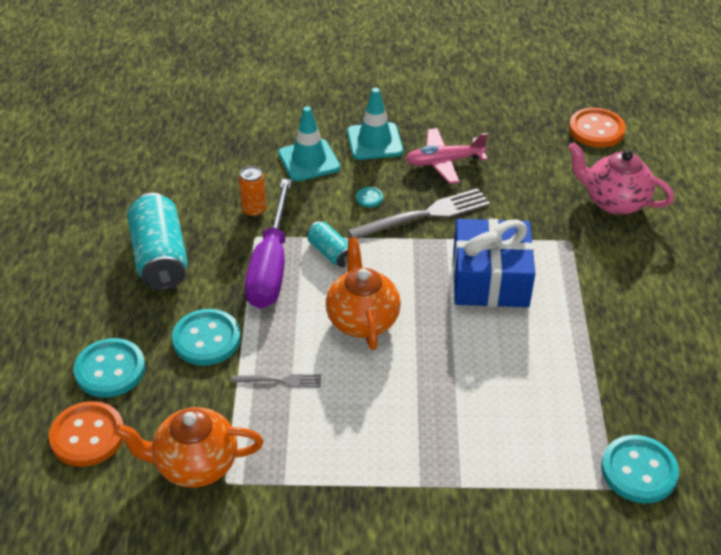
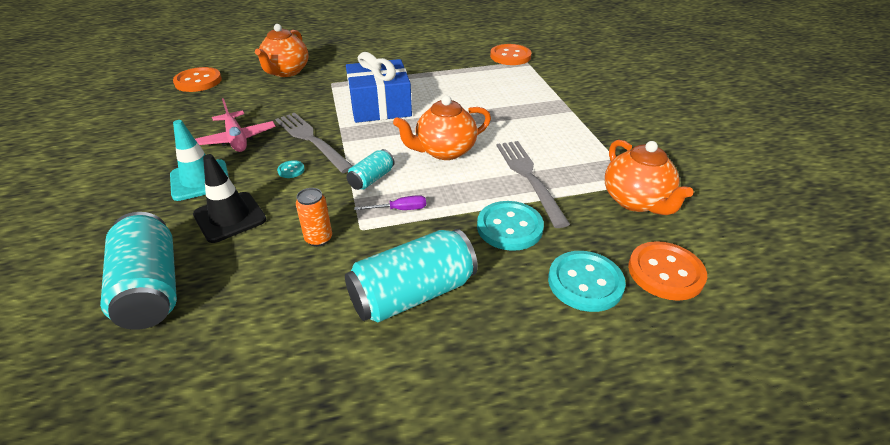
camera: 105 degrees left, 5 degrees down
grey fork [232,374,321,388] -> grey fork [497,141,570,228], size x1.93
purple screwdriver [245,179,292,309] -> purple screwdriver [354,195,426,210], size x0.40
turquoise traffic cone [278,106,340,181] -> black traffic cone [193,154,266,243]
pink teapot [568,143,674,215] -> orange teapot [255,24,308,77]
turquoise button [601,435,679,503] -> orange button [490,44,531,65]
none -> turquoise can [100,212,177,330]

